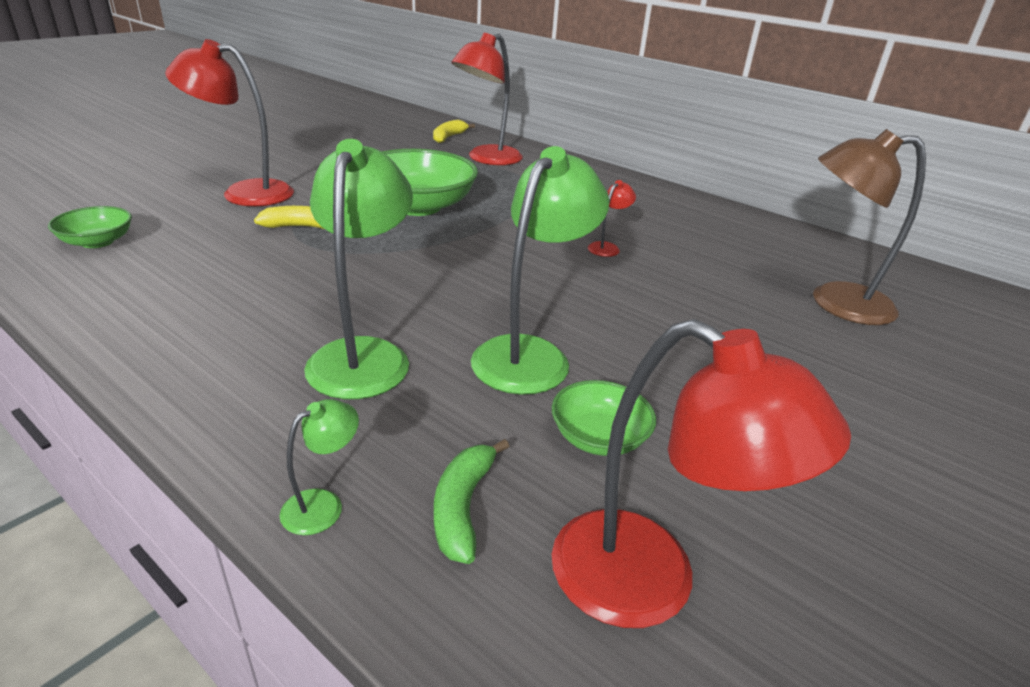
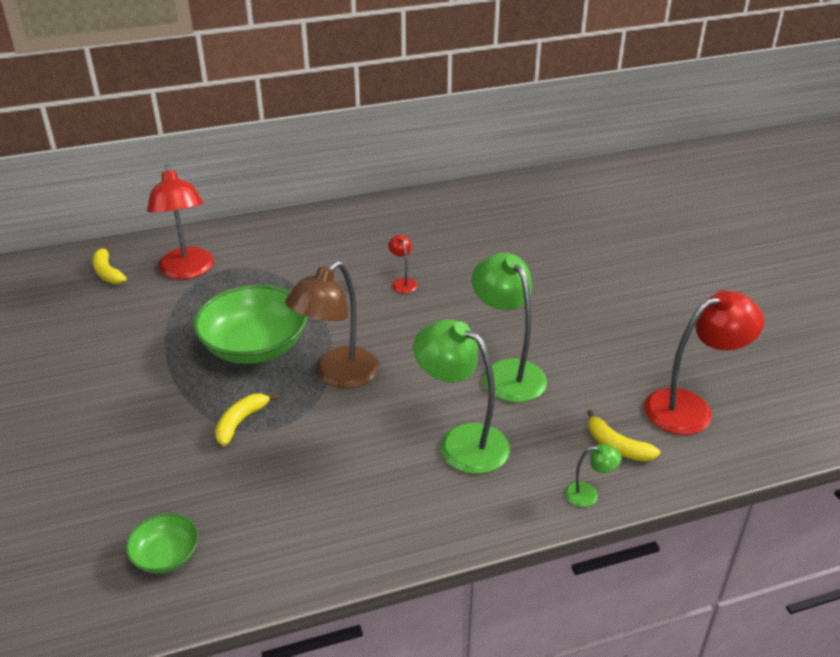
camera: 55 degrees left, 5 degrees up
red lamp [165,39,294,206] -> none
green lamp [280,399,359,535] -> green lamp turned 105 degrees clockwise [565,444,621,507]
green banana [434,439,510,564] -> yellow banana [587,410,660,462]
green bowl [552,380,656,456] -> none
brown lamp [813,129,926,325] -> brown lamp moved to [285,261,379,388]

